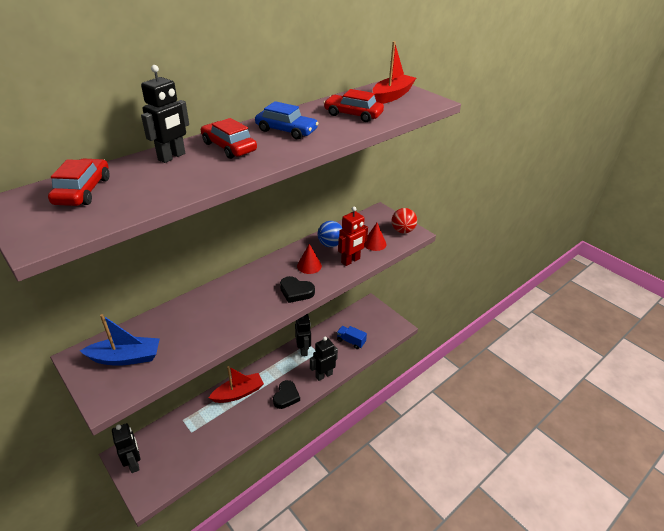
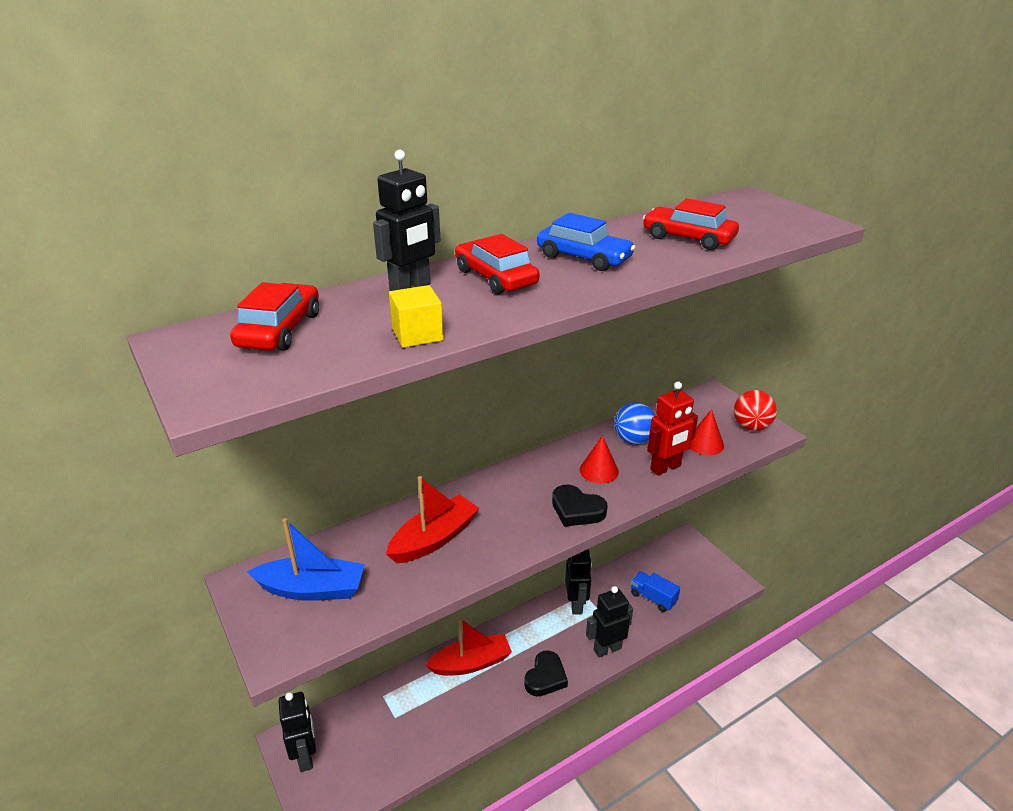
camera: 10 degrees right, 5 degrees down
red boat [373,41,416,104] -> red boat moved to [386,476,480,563]
none -> yellow cube [389,285,444,348]

